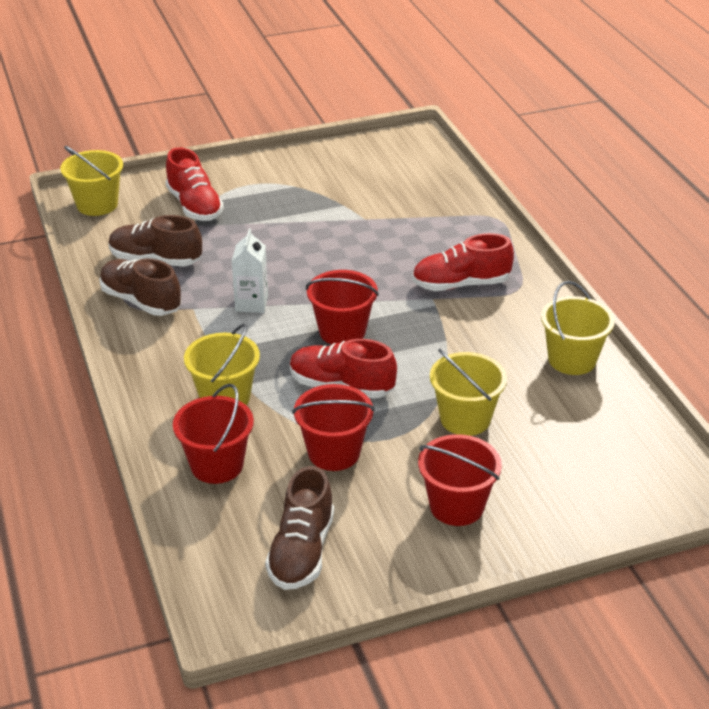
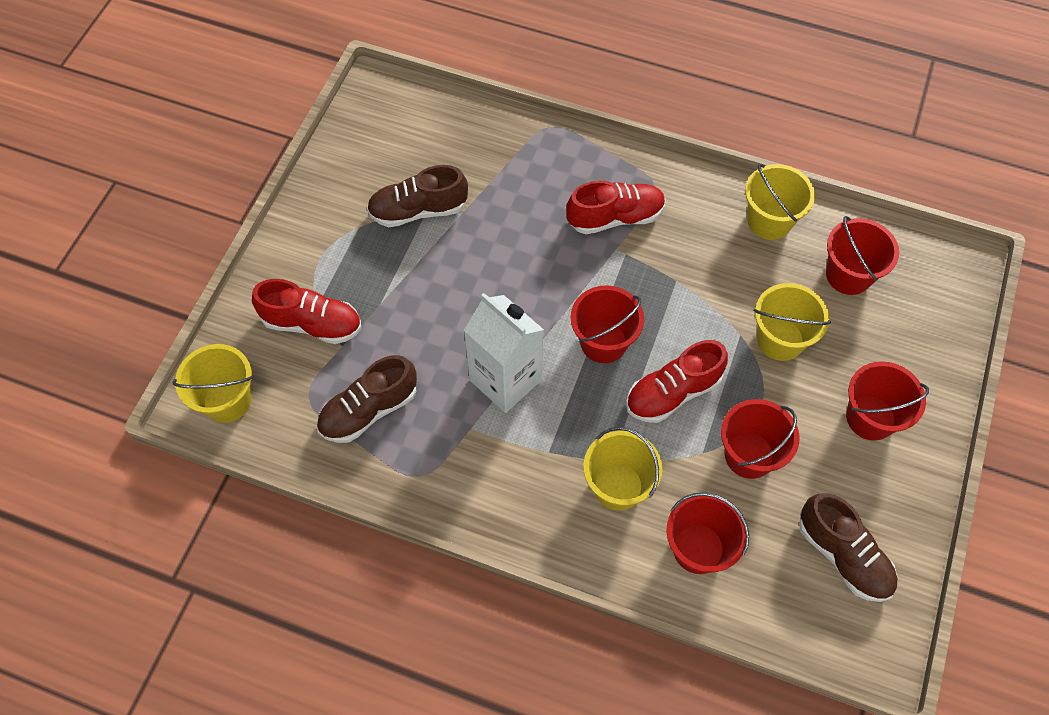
camera: 50 degrees left, 25 degrees up
brown shoe [99,258,182,316] -> brown shoe moved to [367,165,468,227]
white carton [232,229,268,313] -> white carton [464,293,544,413], size x1.67
red shoe [412,233,514,291] -> red shoe turned 135 degrees counterclockwise [566,181,666,234]
none -> red bucket [826,216,899,295]

